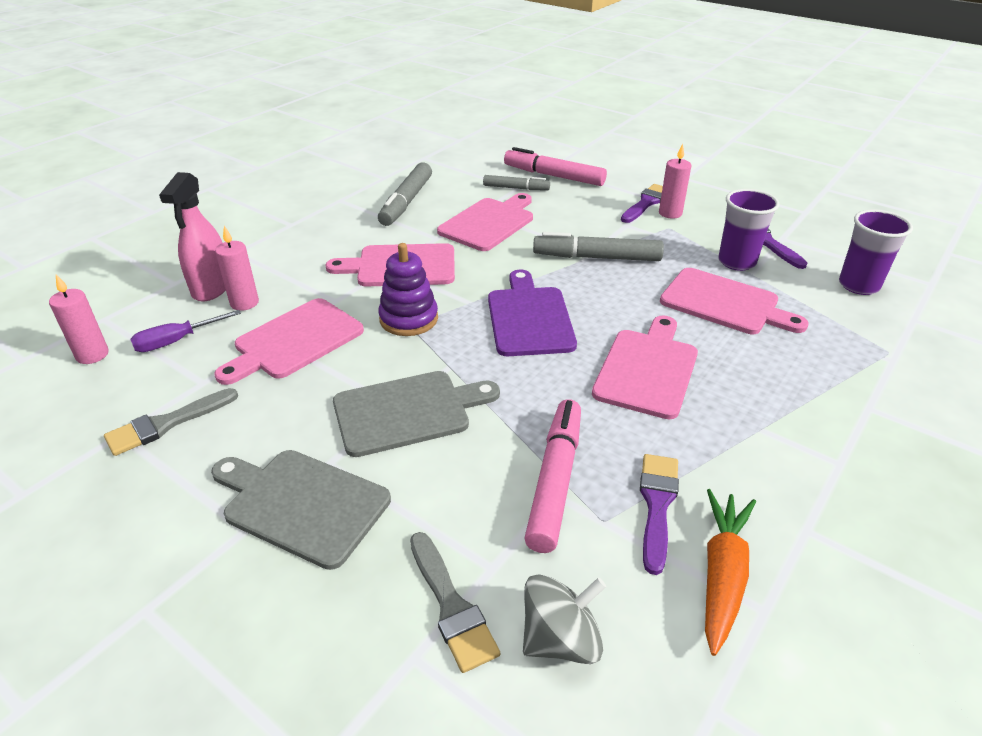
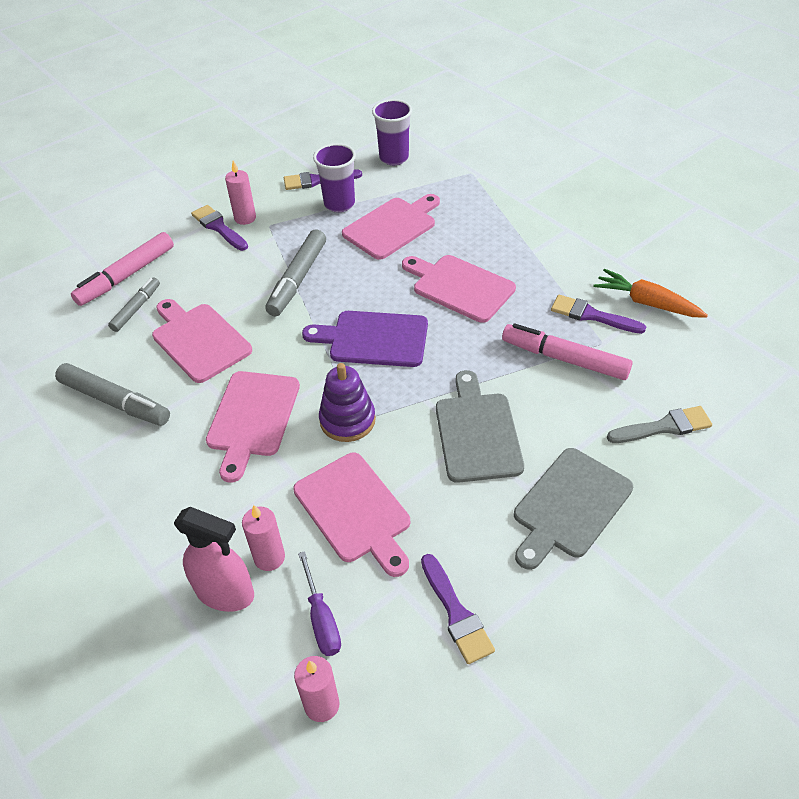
camera: 75 degrees left, 10 degrees up
grey brush [104,388,238,456] -> purple brush [421,554,495,664]
grey spinning top [523,574,606,664] -> none

